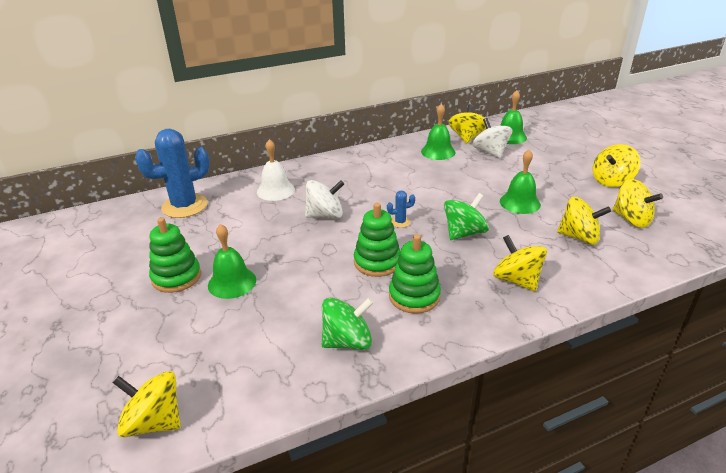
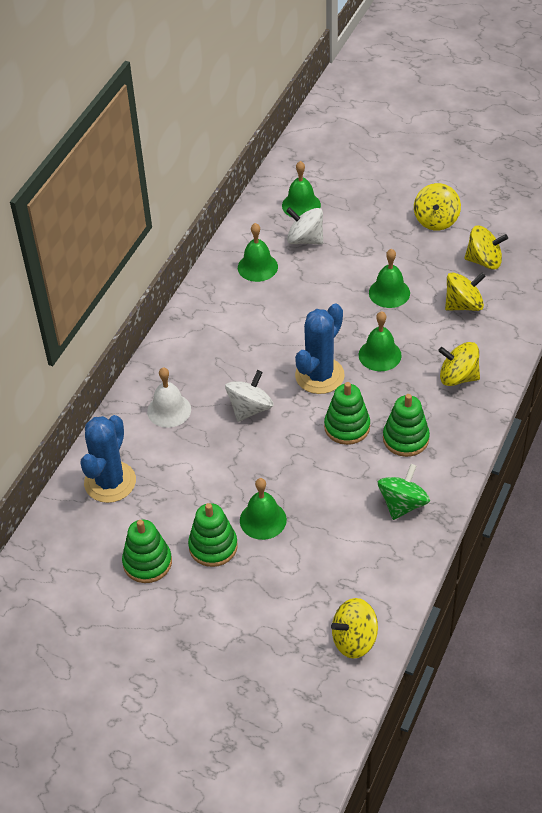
camera: 40 degrees left, 15 degrees up
blue cactus [387,191,415,228] -> blue cactus [295,304,345,394], size x2.42
green spinning top [444,193,489,240] -> green bell [359,311,402,371]
yellow spinning top [449,104,486,144] -> none
none -> green stacking toy [122,519,172,583]

